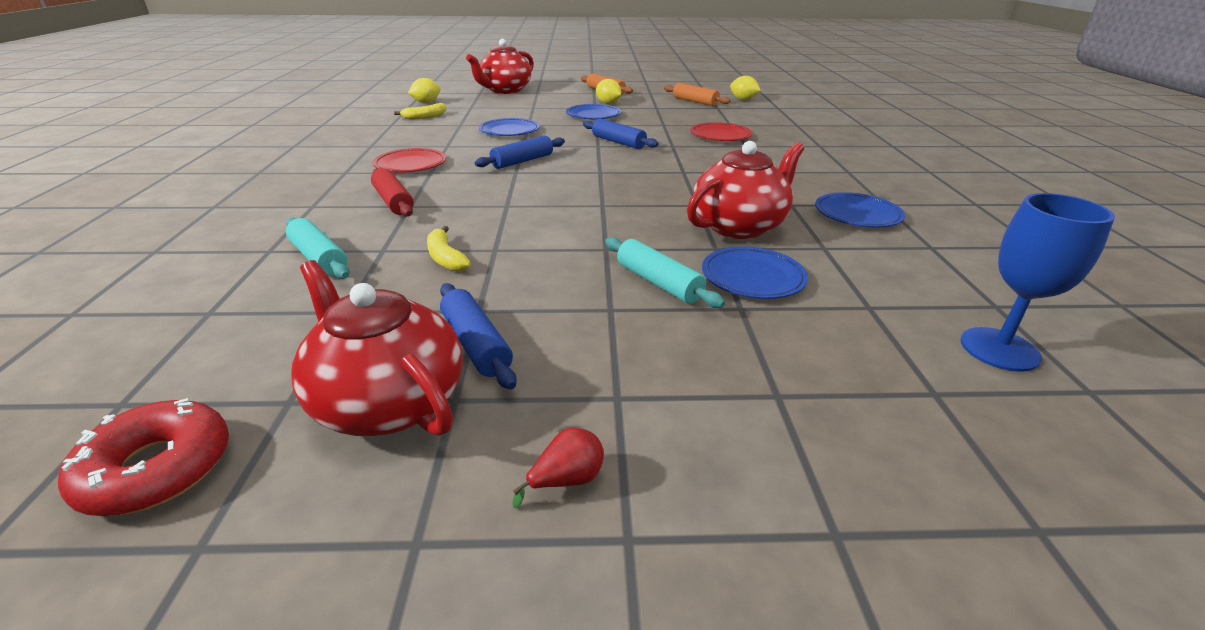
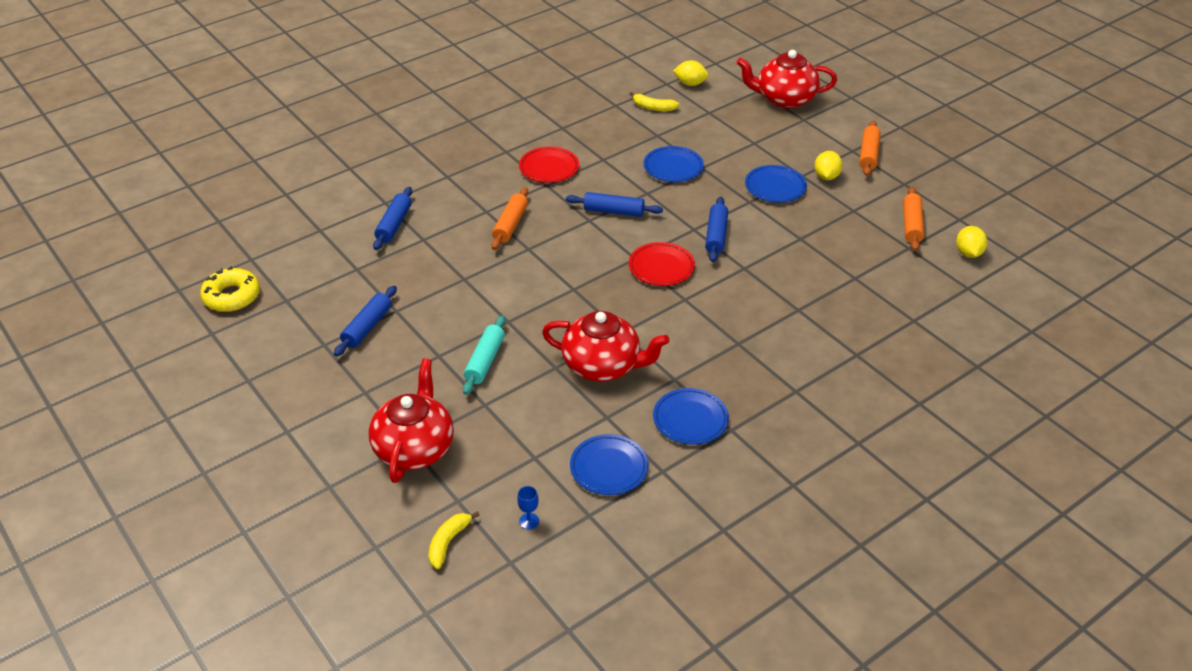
camera: 55 degrees right, 10 degrees up
red donut [58,398,229,516] -> yellow donut [200,266,260,312]
turquoise rolling pin [286,218,350,279] -> blue rolling pin [373,187,412,250]
red teapot [291,260,463,436] -> red teapot moved to [368,358,454,483]
red rolling pin [371,168,414,217] -> none
yellow banana [427,226,471,271] -> yellow banana moved to [428,511,480,569]
red pear [513,428,604,508] -> none
red plate [690,122,752,141] -> red plate moved to [629,242,695,286]
blue plate [702,247,808,299] -> blue plate moved to [570,434,648,495]
blue goblet [960,193,1115,372] -> blue goblet [517,486,539,530], size x0.44
none -> orange rolling pin [491,187,528,250]

